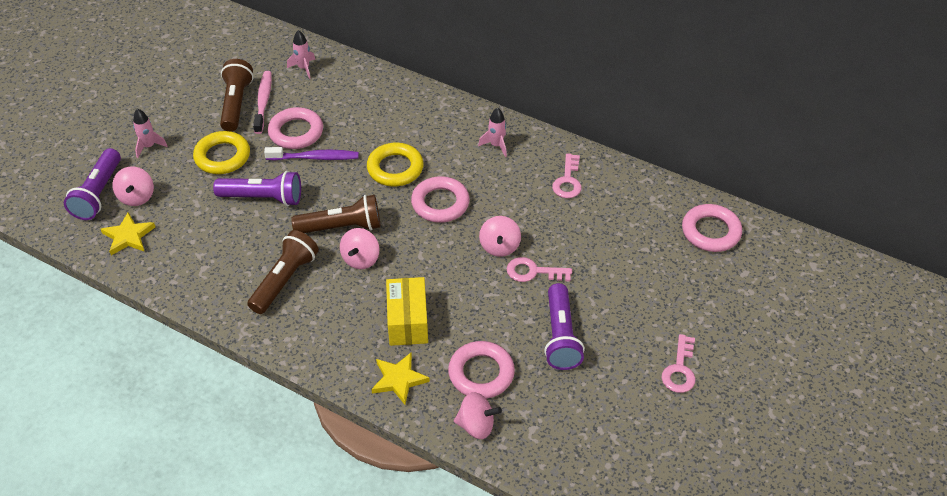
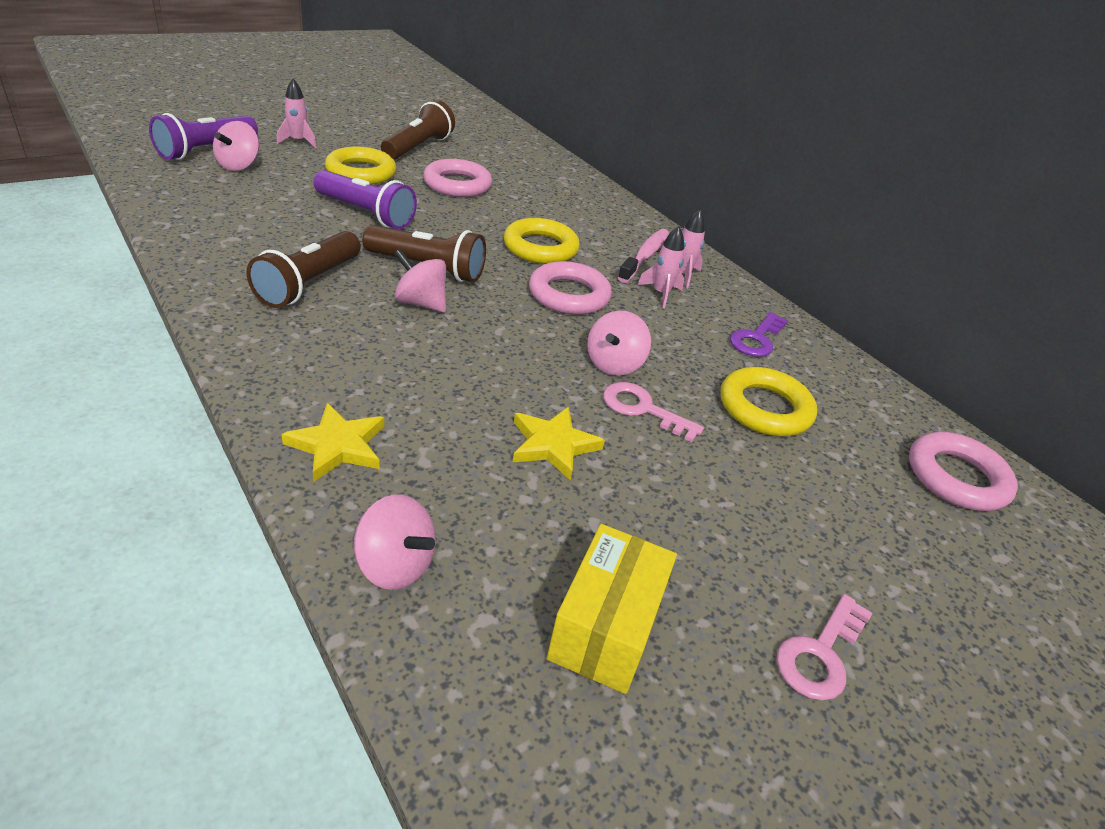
camera: 20 degrees right, 10 degrees down
yellow star [101,212,155,255] -> yellow star moved to [513,407,605,481]
brown flashlight [247,230,319,314] -> brown flashlight turned 150 degrees clockwise [246,231,361,308]
pink toothbrush [253,71,272,134] -> pink toothbrush moved to [618,229,669,283]
purple toothbrush [264,147,359,160] -> none
pink rocket [287,30,315,79] -> pink rocket moved to [638,226,684,308]
pink spinning top [340,228,379,269] -> pink spinning top turned 75 degrees clockwise [394,249,446,312]
yellow box [386,277,428,346] -> yellow box moved to [547,524,677,694]
pink ring [448,341,515,399] -> none
purple flashlight [544,283,585,370] -> none
pink key [552,153,582,198] -> purple key [730,312,788,357]
none -> yellow ring [720,367,817,436]

